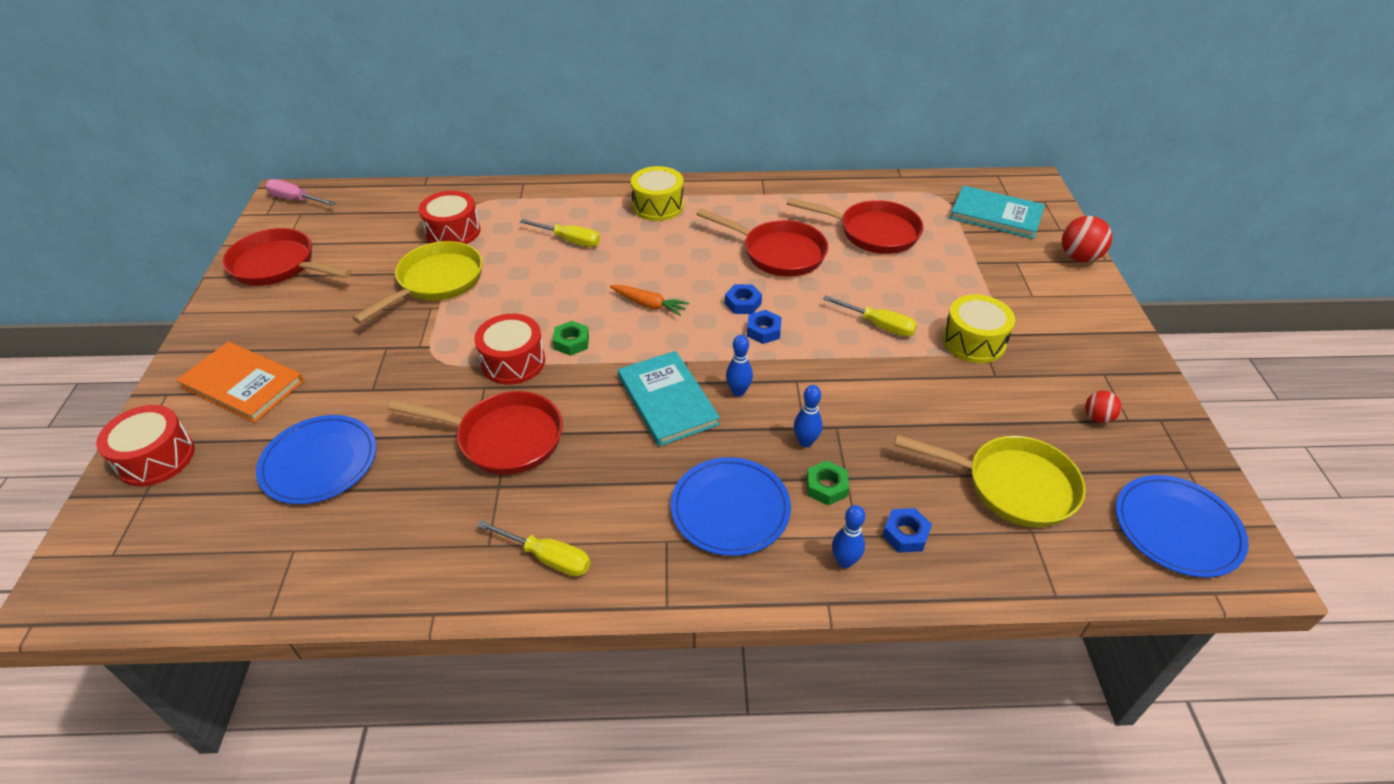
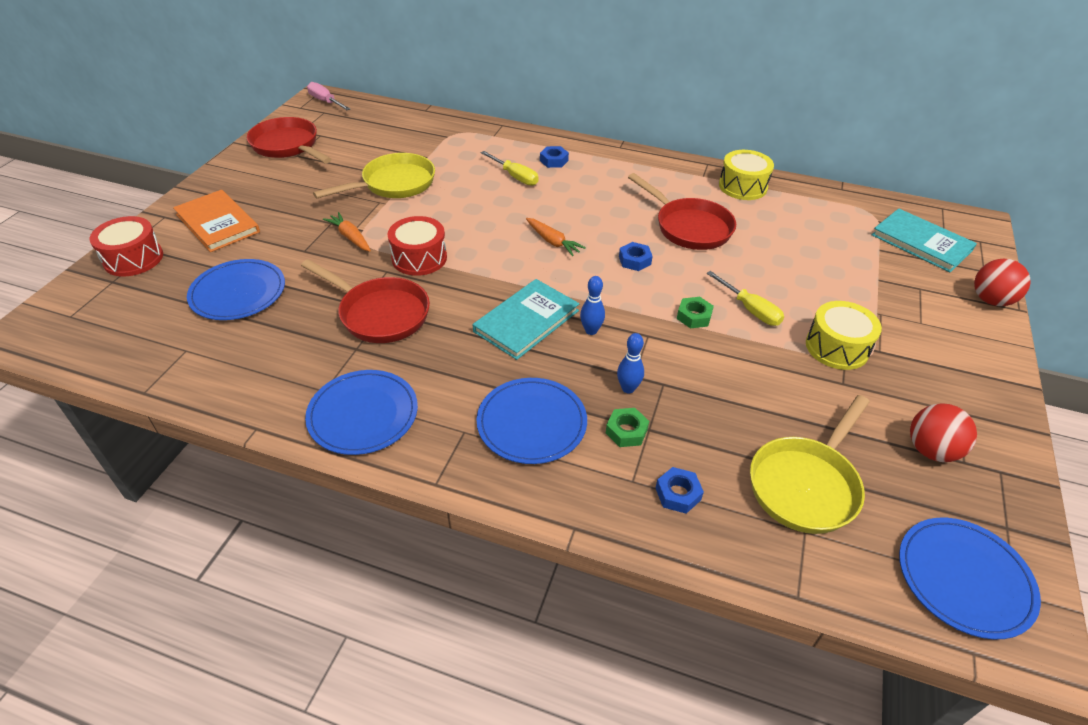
camera: 20 degrees right, 0 degrees up
red drum [419,191,480,244] -> none
yellow screwdriver [477,520,590,577] -> blue plate [305,370,418,455]
green nut [553,321,589,356] -> green nut moved to [677,297,714,329]
turquoise book [618,351,720,446] -> turquoise book turned 45 degrees clockwise [473,279,579,360]
yellow drum [631,166,684,221] -> yellow drum moved to [719,150,774,200]
blue nut [747,310,782,344] -> blue nut moved to [540,146,569,168]
red pan [787,198,924,254] -> none
blue bowling pin [832,505,865,568] -> none
yellow pan [894,435,1086,528] -> yellow pan turned 90 degrees clockwise [750,395,870,534]
red ball [1085,391,1122,423] -> red ball [910,403,977,462], size x1.70
none -> orange carrot [323,212,371,252]

